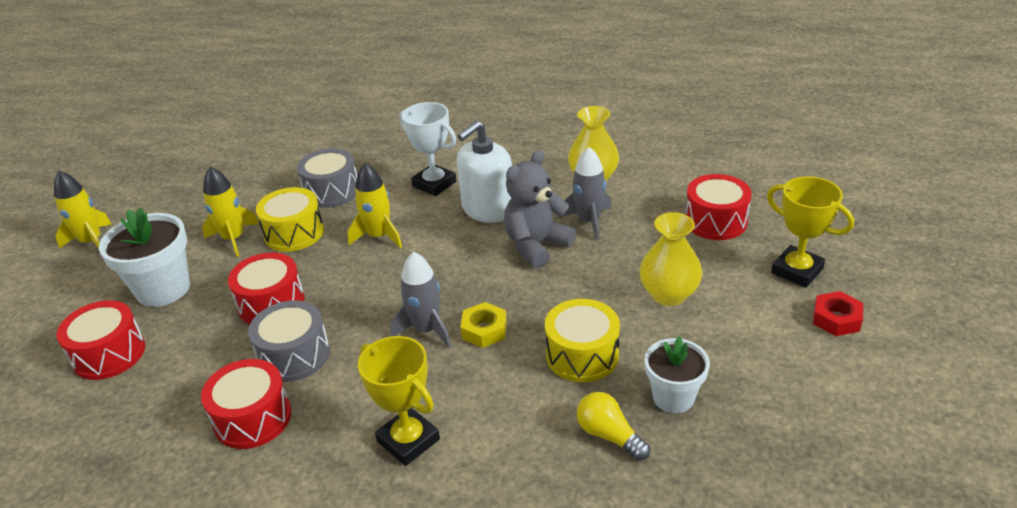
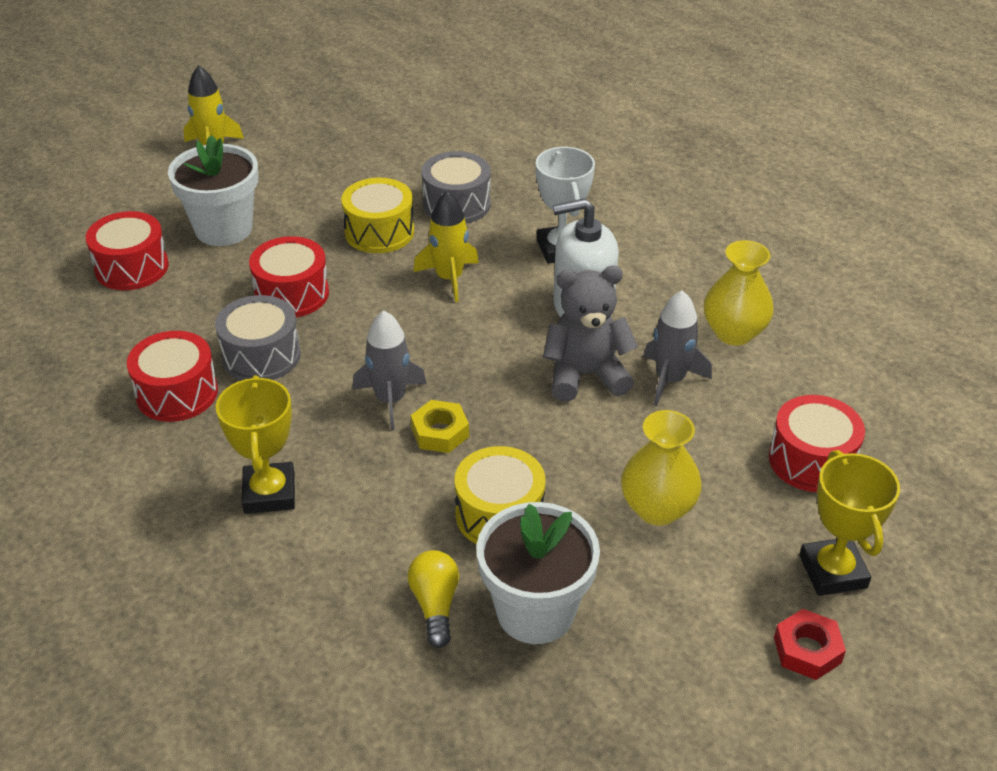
camera: 35 degrees right, 5 degrees up
yellow rocket [202,167,259,257] -> none
white flower pot [644,336,710,413] -> white flower pot [476,502,600,644], size x1.54

